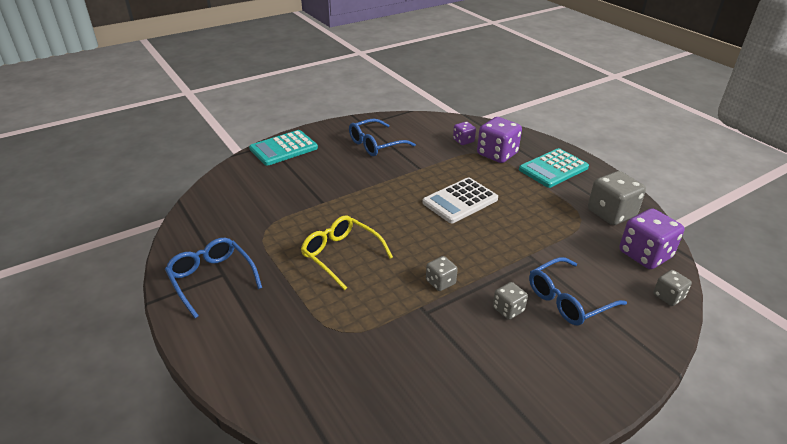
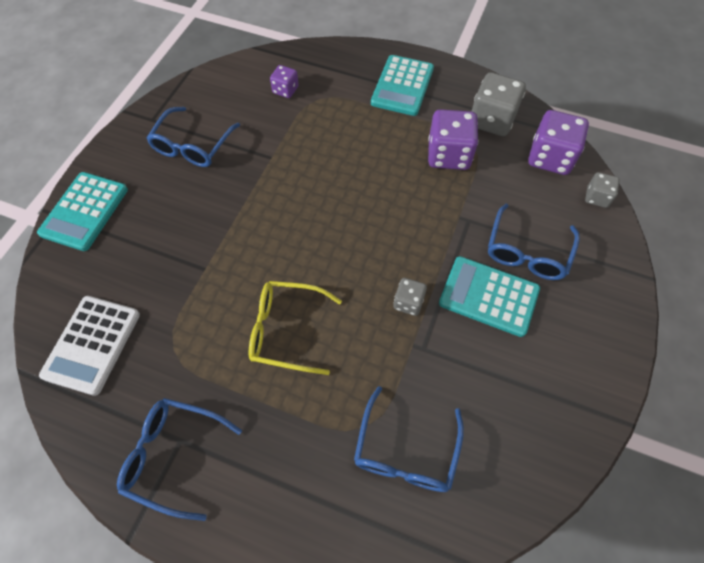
camera: 35 degrees left, 25 degrees up
white calculator [422,177,498,223] -> white calculator moved to [39,296,140,396]
purple dice [477,117,522,163] -> purple dice moved to [428,109,478,170]
grey dice [493,282,528,320] -> turquoise calculator [439,256,540,337]
none -> blue glasses [354,386,464,492]

